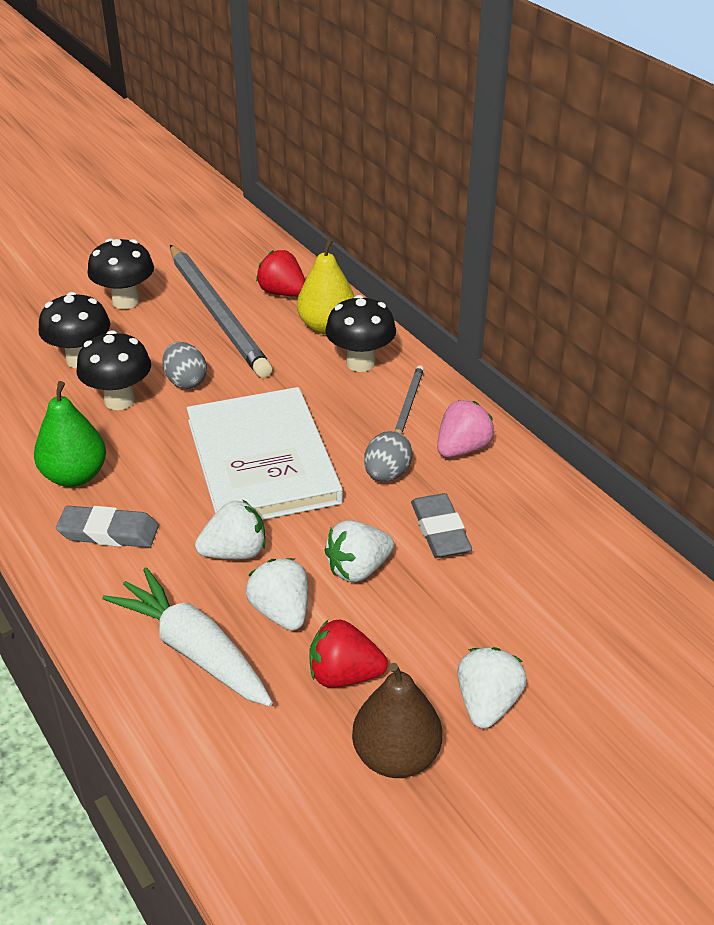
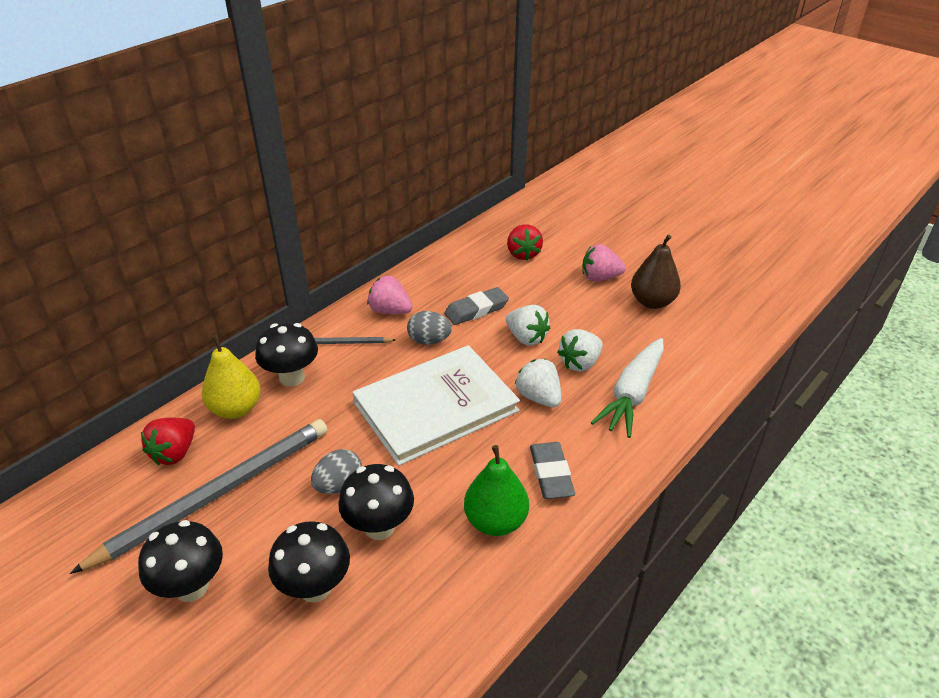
camera: 105 degrees left, 0 degrees up
red strawberry [309,620,388,688] -> red strawberry moved to [507,224,543,260]
white strawberry [457,647,527,729] -> pink strawberry [582,244,626,282]

